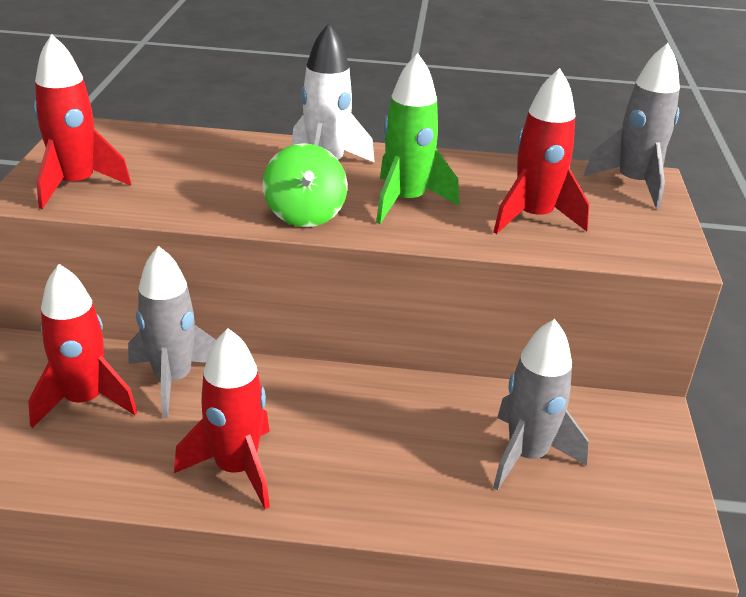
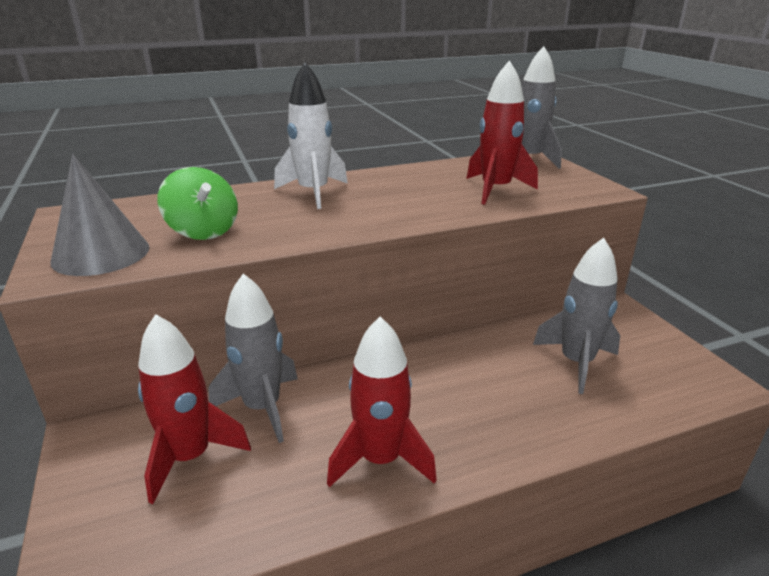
camera: 25 degrees left, 5 degrees down
red rocket [34,34,131,209] -> grey cone [51,154,149,276]
green spinning top [263,143,347,227] -> green spinning top moved to [158,167,238,240]
green rocket [376,53,459,224] -> none

